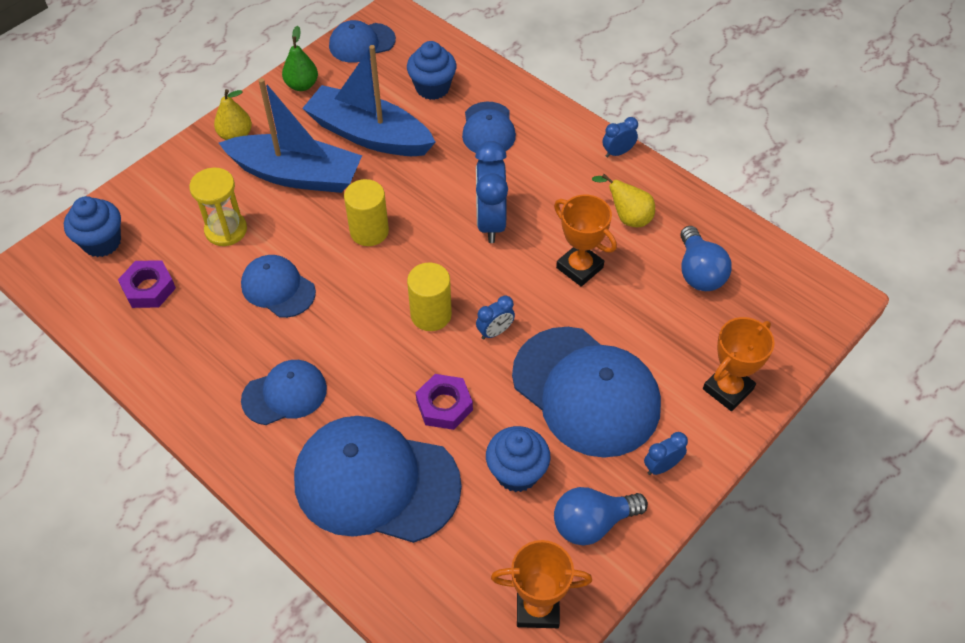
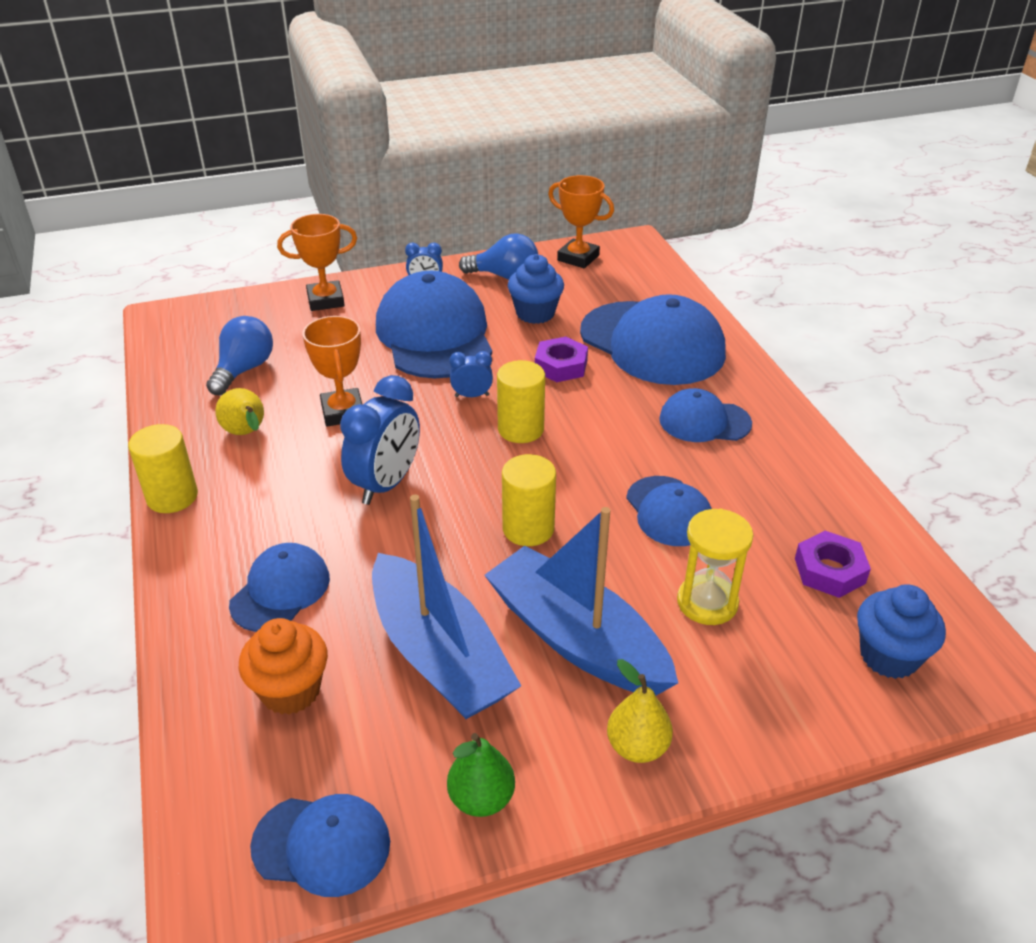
camera: 150 degrees left, 15 degrees down
blue cupcake [407,41,457,100] -> orange cupcake [239,618,328,715]
blue clock [603,117,638,158] -> yellow cylinder [128,424,198,513]

